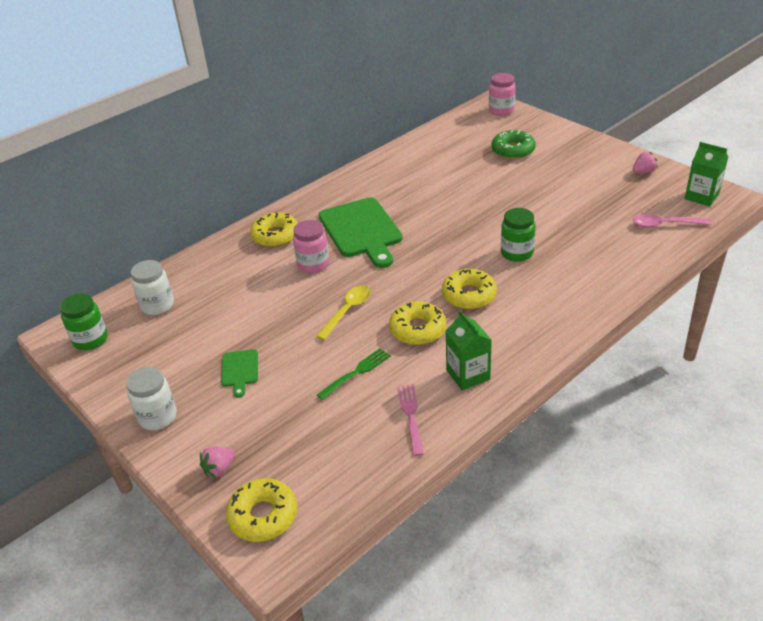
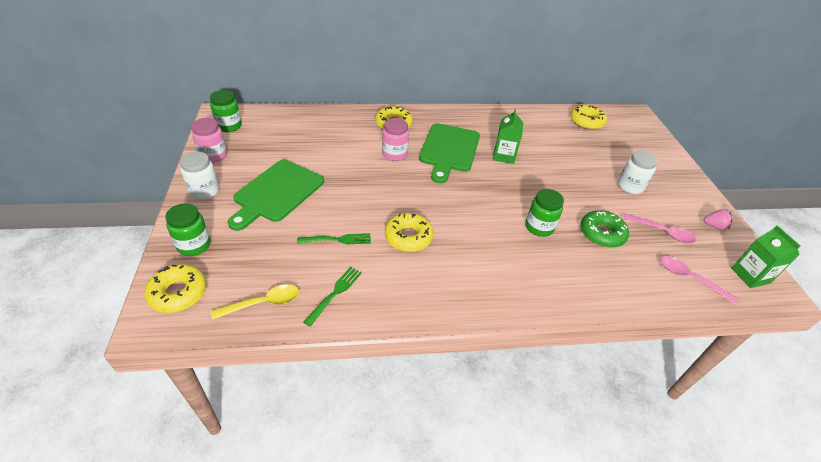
camera: 30 degrees right, 5 degrees up
white jar [131,260,174,315] -> white jar moved to [618,151,658,194]
pink strawberry [200,447,235,478] -> green jar [165,203,211,256]
green cutting board [221,349,258,398] -> green cutting board [228,159,324,231], size x2.15
yellow spoon [316,285,371,340] -> yellow spoon moved to [211,284,299,320]
pink fork [397,384,424,456] -> green fork [303,267,362,327]
yellow donut [442,269,497,310] -> yellow donut moved to [570,105,607,130]
green carton [446,311,492,391] -> green carton moved to [493,109,523,164]
pink jar [489,73,516,116] -> pink jar moved to [191,118,227,163]
green donut [492,130,536,159] -> green donut moved to [580,210,629,248]
none -> pink spoon [623,213,696,243]

